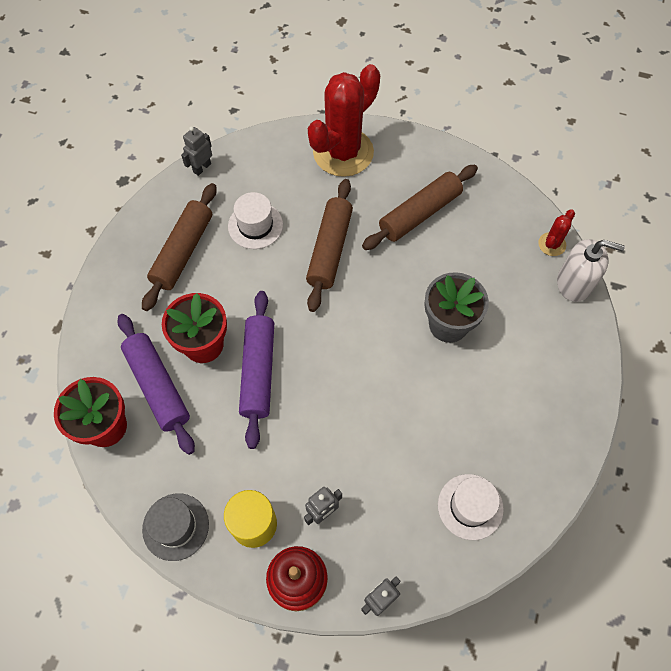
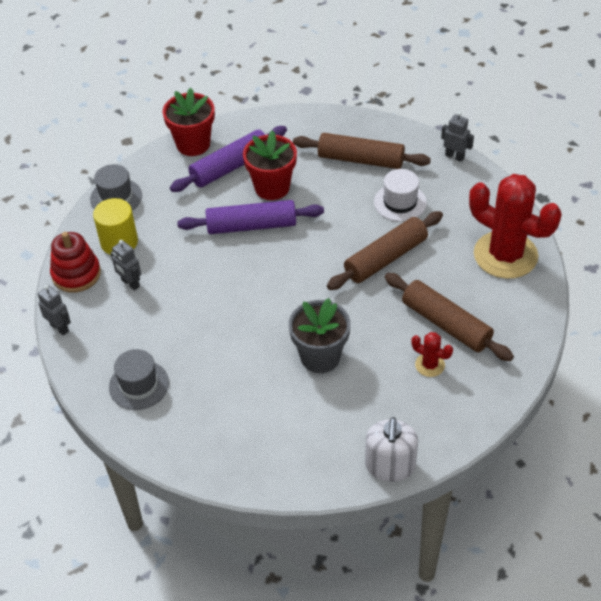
camera: 85 degrees right, 15 degrees down
brown rolling pin [306,179,353,312] -> brown rolling pin turned 45 degrees counterclockwise [327,211,443,290]
white hat [438,474,504,540] -> grey hat [109,349,169,410]
red cactus [538,209,575,256] -> red cactus moved to [411,332,453,377]

